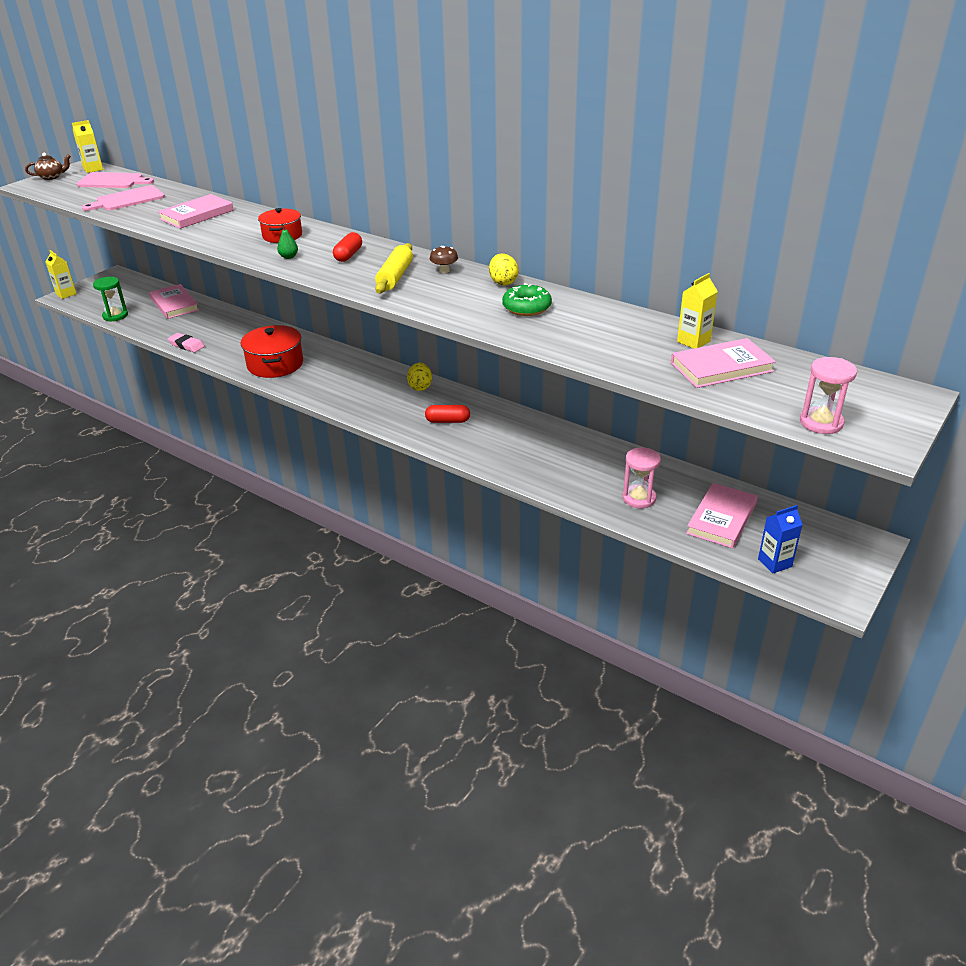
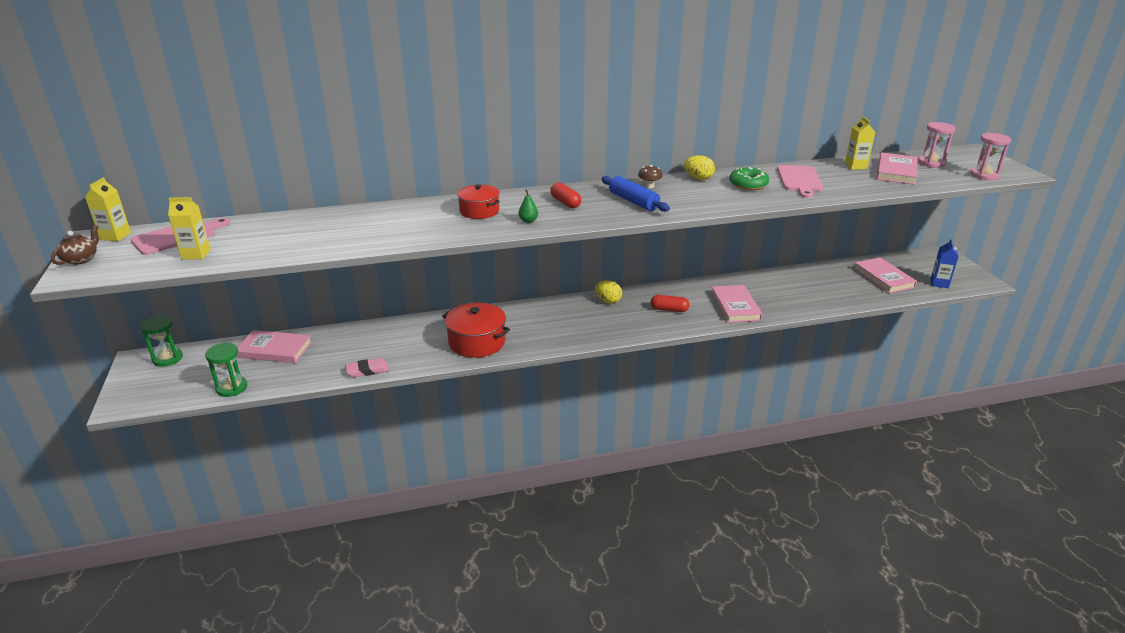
camera: 50 degrees left, 5 degrees down
yellow carton [46,250,77,299] -> yellow carton moved to [168,197,211,260]
pink cutting board [82,185,165,211] -> pink cutting board moved to [777,165,823,198]
pink book [158,194,234,229] -> pink book moved to [711,285,763,323]
yellow rolling pin [375,243,413,294] -> blue rolling pin [601,176,670,212]
red capsule [425,405,470,423] -> red capsule turned 60 degrees clockwise [651,295,689,312]
pink hourglass [622,447,661,508] -> pink hourglass moved to [918,122,955,168]
none -> green hourglass [140,316,183,367]

